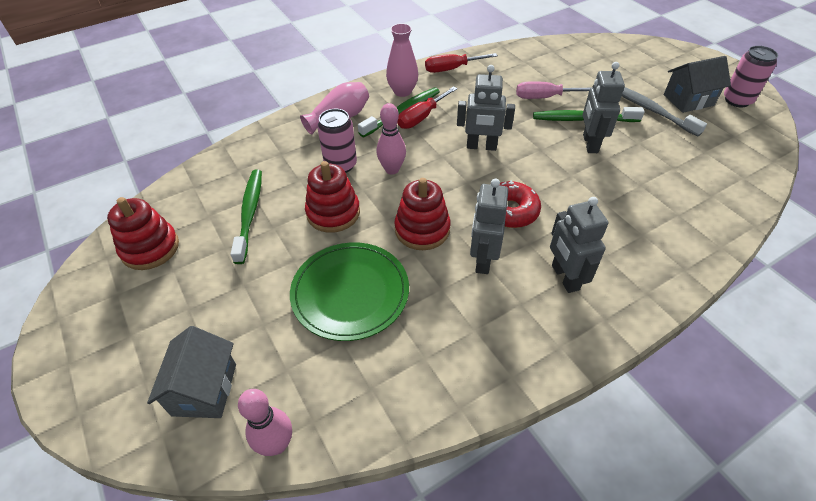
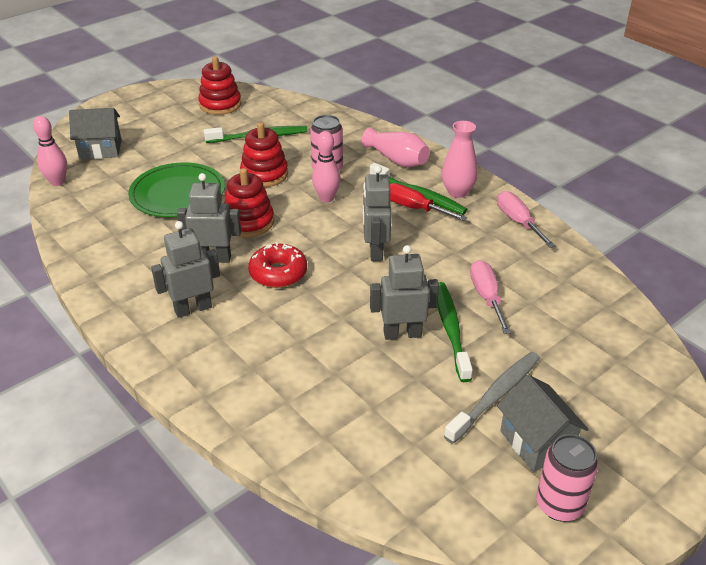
camera: 80 degrees right, 10 degrees down
red screwdriver [425,53,498,73] -> pink screwdriver [497,191,556,248]

